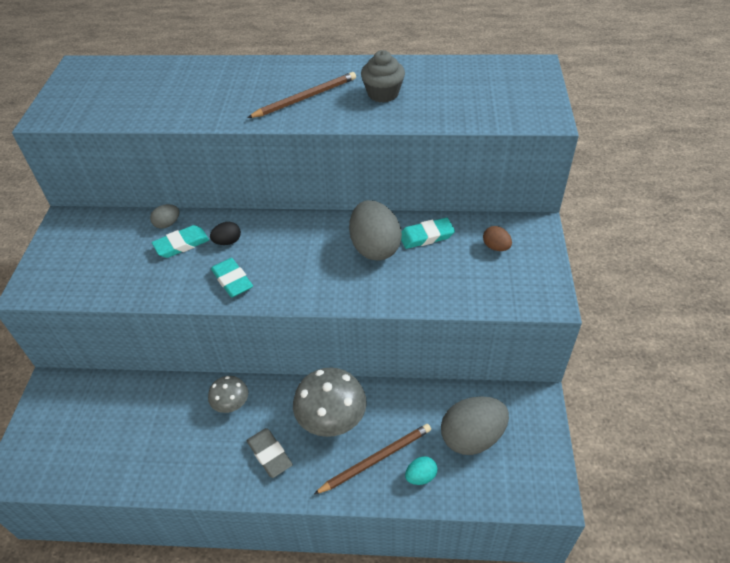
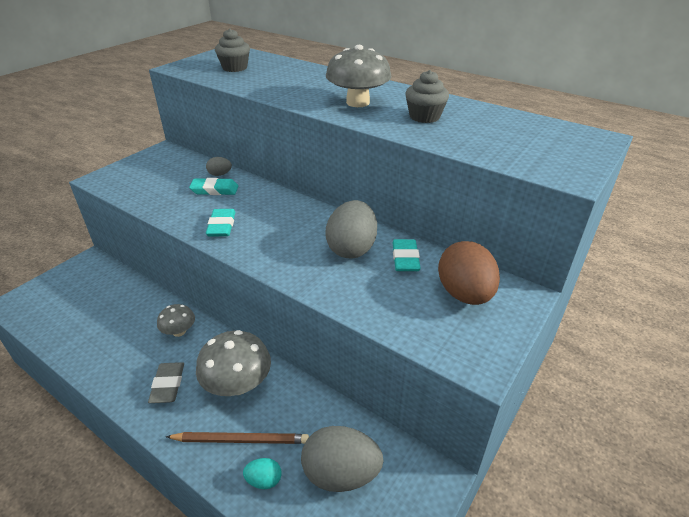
camera: 30 degrees right, 10 degrees down
black egg [210,222,241,245] -> none
brown pencil [247,72,356,118] -> grey mushroom [326,45,391,107]
turquoise eraser [401,218,455,249] -> turquoise eraser turned 75 degrees clockwise [392,239,421,271]
brown egg [483,226,512,251] -> brown egg [438,241,500,305], size x2.12
none -> grey cupcake [215,28,250,72]

